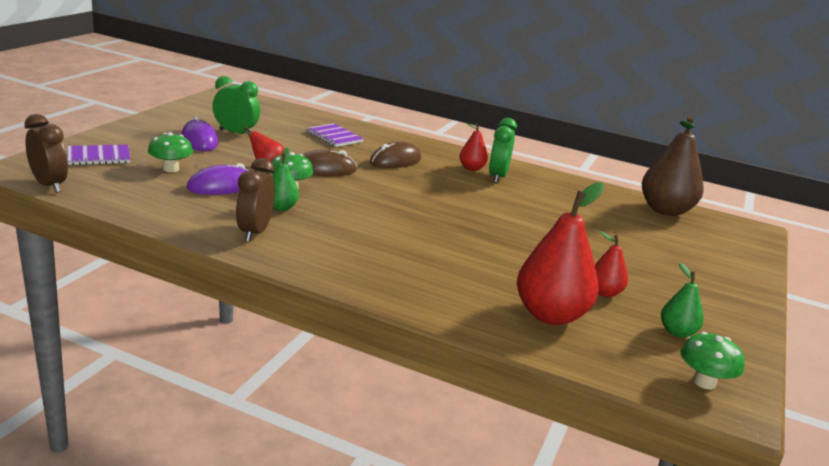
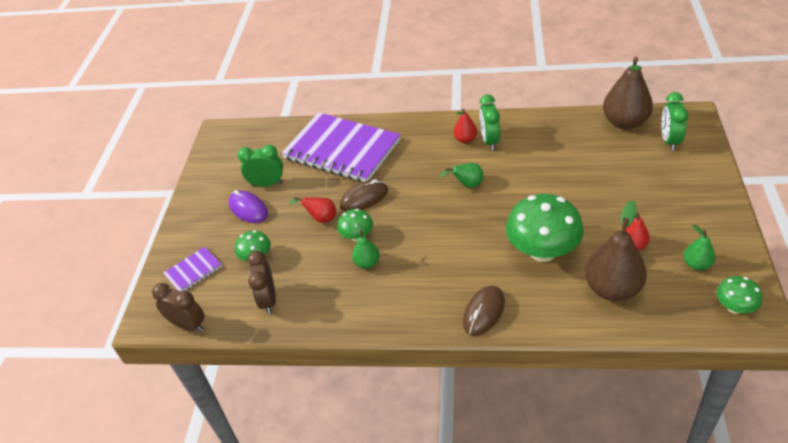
camera: 10 degrees left, 20 degrees up
purple mouse [187,163,248,195] -> none
brown clock [236,158,275,242] -> brown clock moved to [247,251,276,314]
purple notebook [306,123,364,147] -> purple notebook [282,112,401,182], size x2.31
brown mouse [370,142,421,168] -> brown mouse moved to [463,286,505,336]
red pear [517,182,604,325] -> brown pear [585,200,647,301]
none -> green pear [439,163,484,188]
none -> green mushroom [506,194,584,262]
none -> green clock [661,92,689,151]

